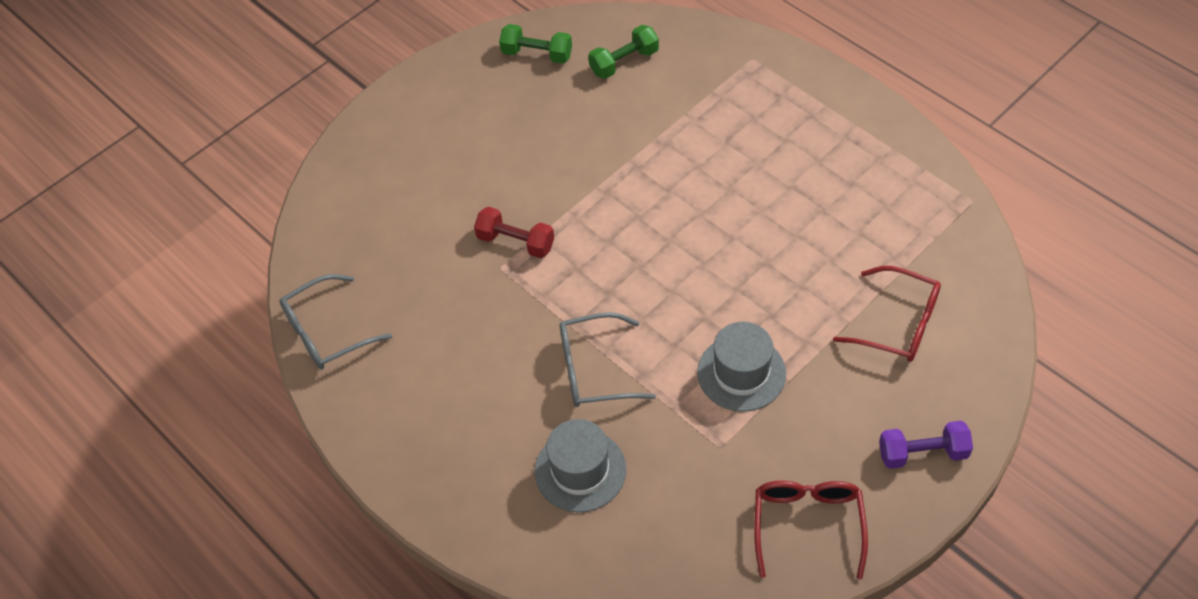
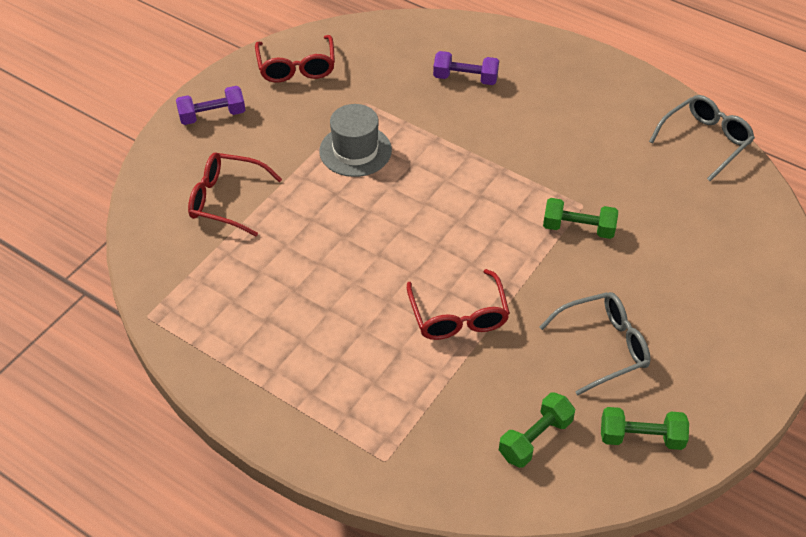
camera: 165 degrees right, 5 degrees down
red dumbbell [474,207,554,258] -> green dumbbell [543,198,618,239]
grey hat [535,419,626,512] -> purple dumbbell [433,51,499,85]
grey glasses [560,312,656,407] -> grey glasses moved to [540,292,650,395]
none -> red glasses [407,269,510,340]

